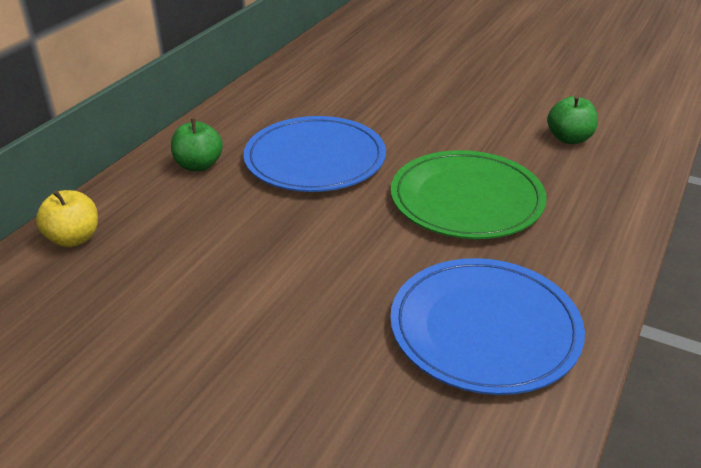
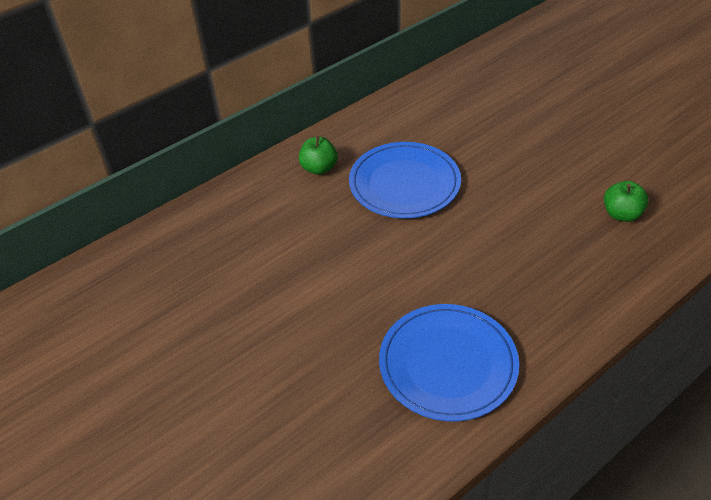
camera: 25 degrees right, 10 degrees up
yellow apple [36,190,98,248] -> none
green plate [391,150,547,239] -> none

